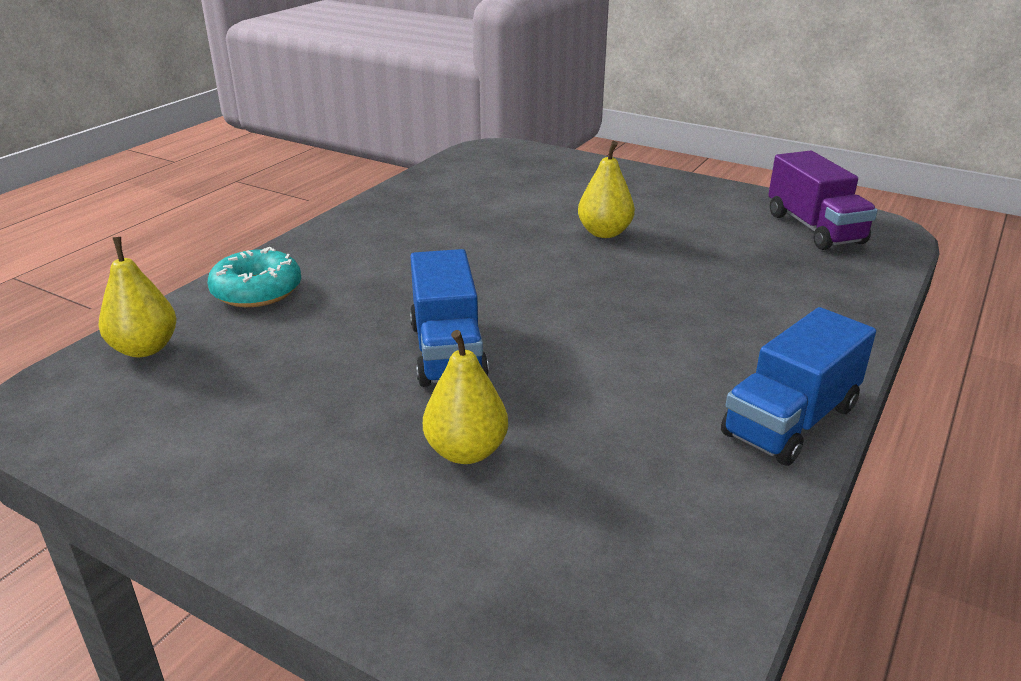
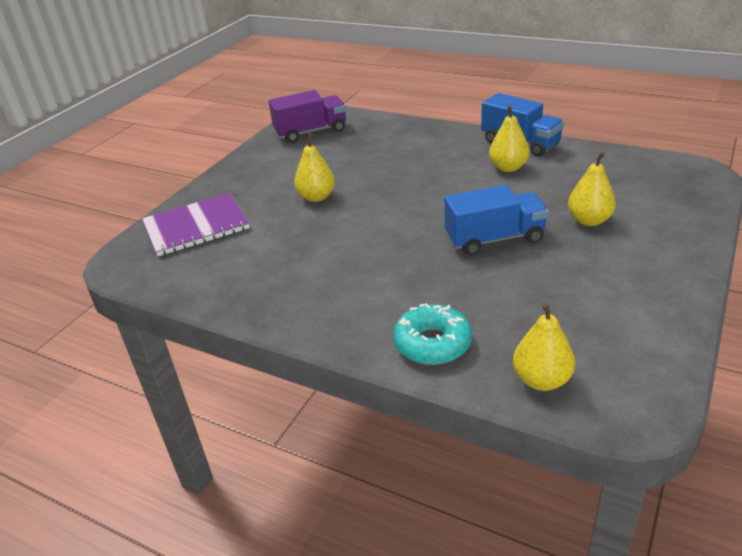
camera: 90 degrees left, 5 degrees up
none -> purple notebook [142,193,250,256]
none -> yellow pear [489,105,530,172]

